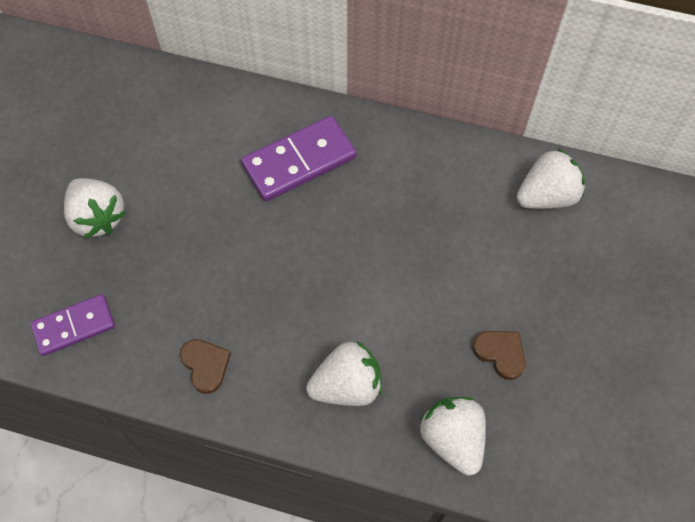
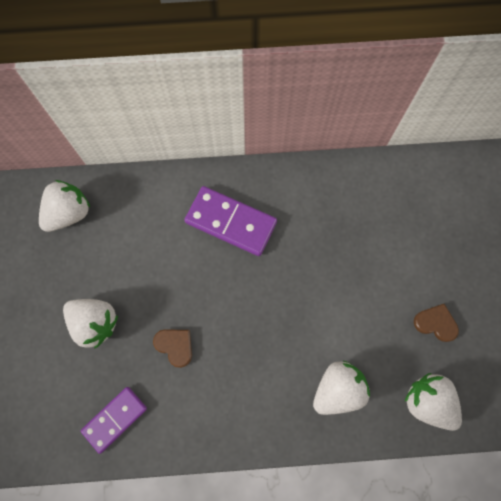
camera: 20 degrees left, 10 degrees up
brown heart [180,339,231,394] -> brown heart moved to [153,329,192,368]
purple domino [241,116,356,202] -> purple domino turned 75 degrees clockwise [184,186,277,256]
white strawberry [517,149,585,209] -> white strawberry moved to [39,180,90,232]

